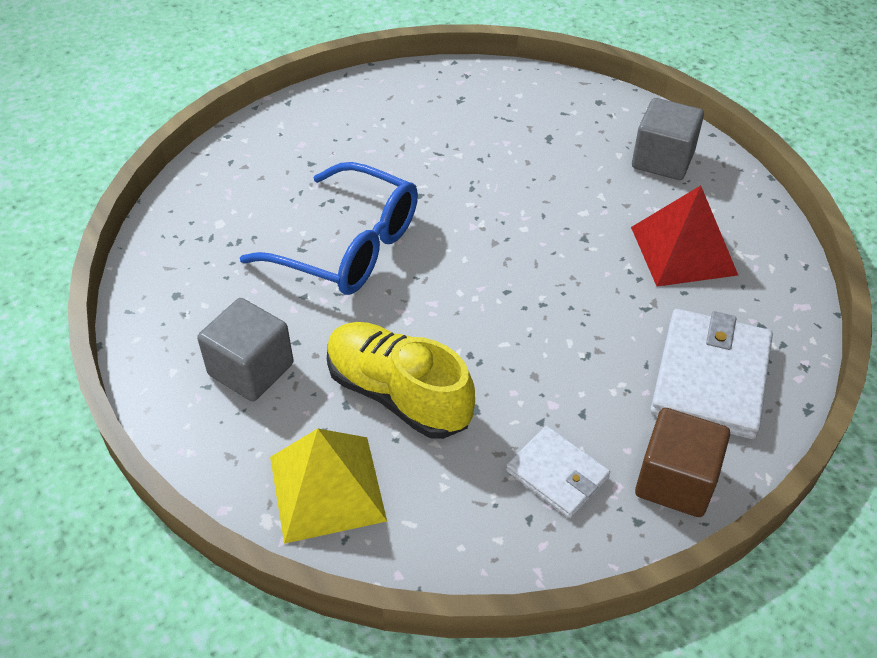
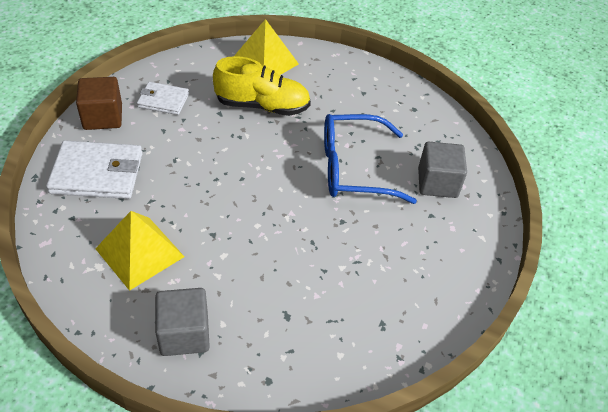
camera: 145 degrees right, 0 degrees up
grey cube [197,298,294,401] -> grey cube moved to [418,142,467,198]
red pyramid [631,185,738,287] -> yellow pyramid [95,211,184,291]
white wallet [650,309,773,439] -> white wallet turned 75 degrees counterclockwise [46,140,143,199]

